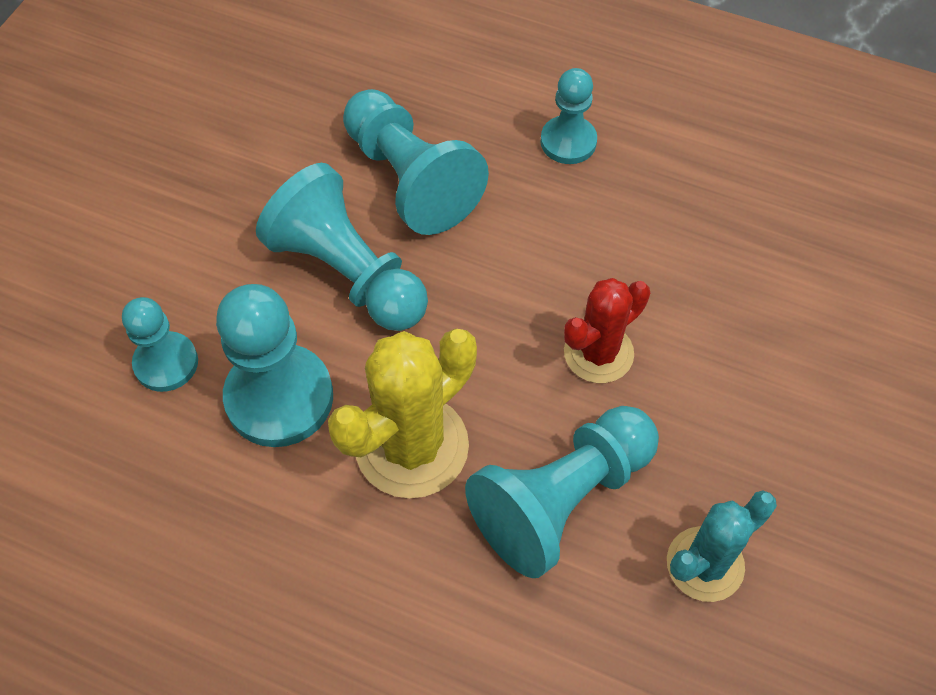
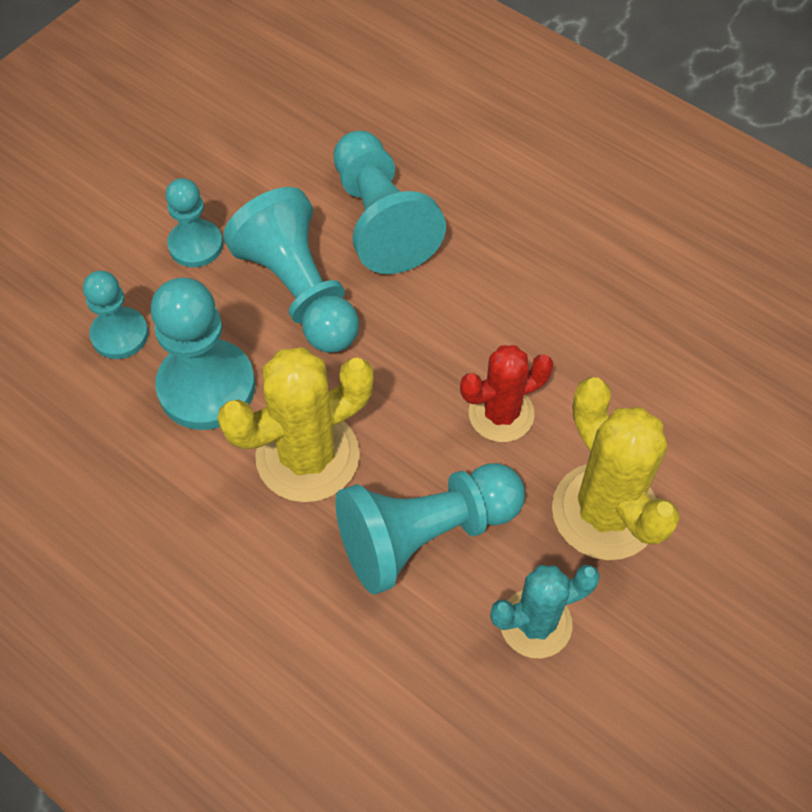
camera: 15 degrees right, 0 degrees up
turquoise pawn [541,68,597,164] -> turquoise pawn moved to [166,178,223,267]
none -> yellow cactus [552,377,680,560]

